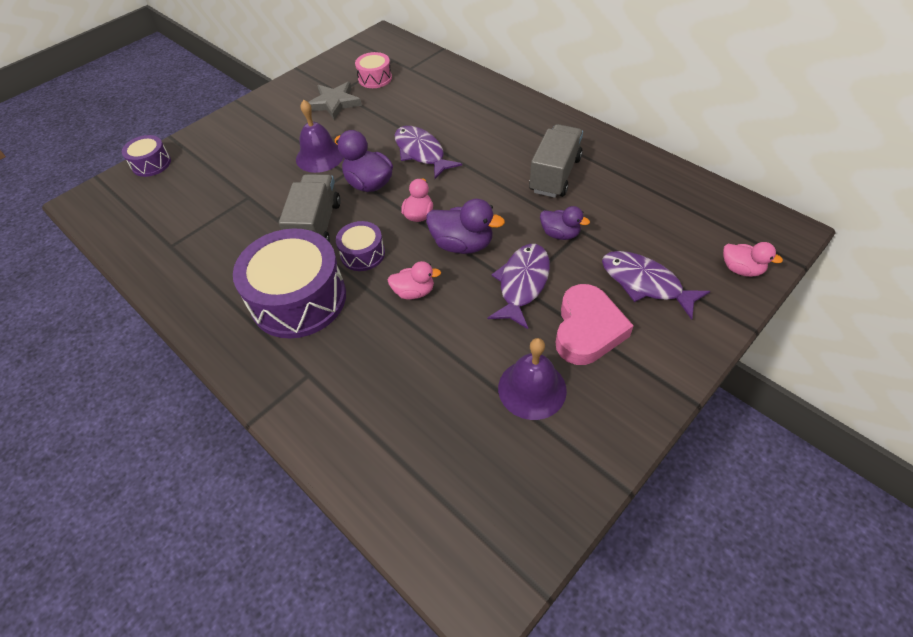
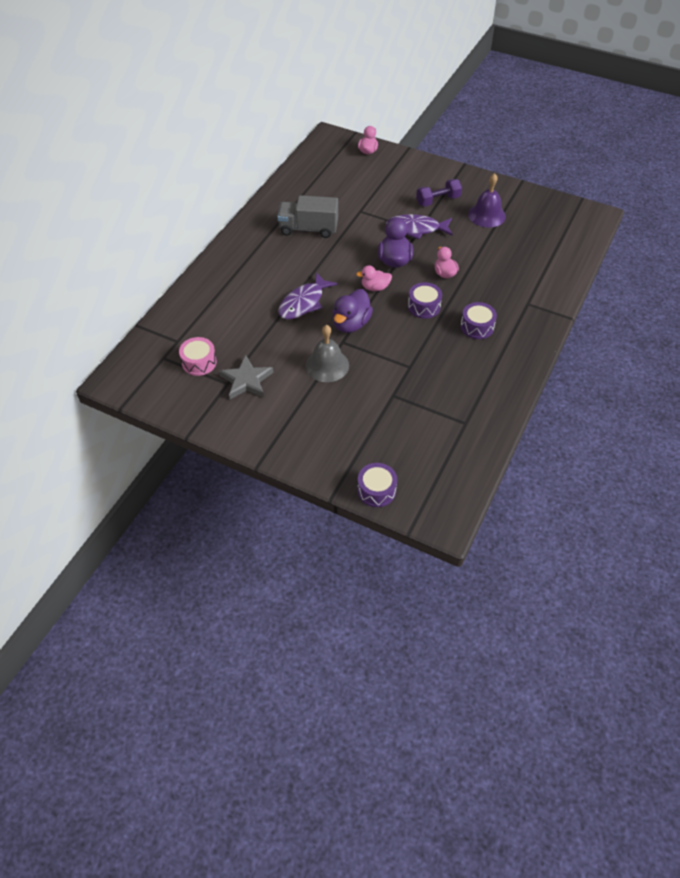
camera: 110 degrees left, 0 degrees up
purple drum [233,228,346,339] -> purple drum [461,302,497,339], size x0.49
grey truck [279,174,341,242] -> none
purple bell [296,100,344,173] -> grey bell [305,325,349,382]
purple duck [540,206,590,240] -> none
pink heart [556,284,634,365] -> purple dumbbell [416,179,462,206]
purple fish [602,251,710,320] -> none

